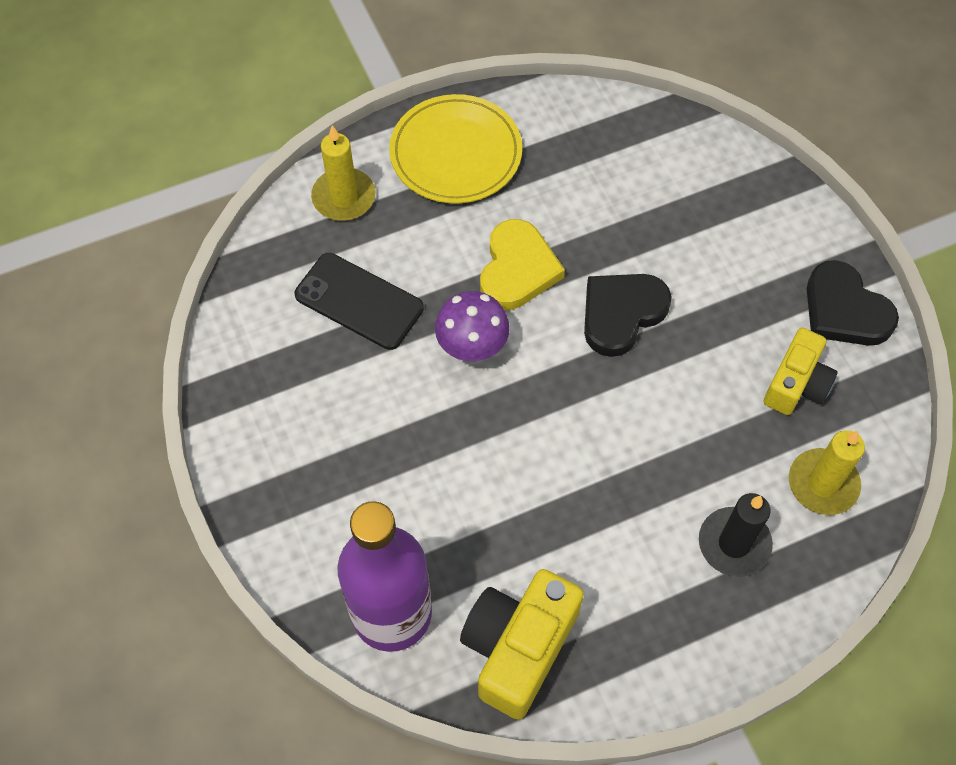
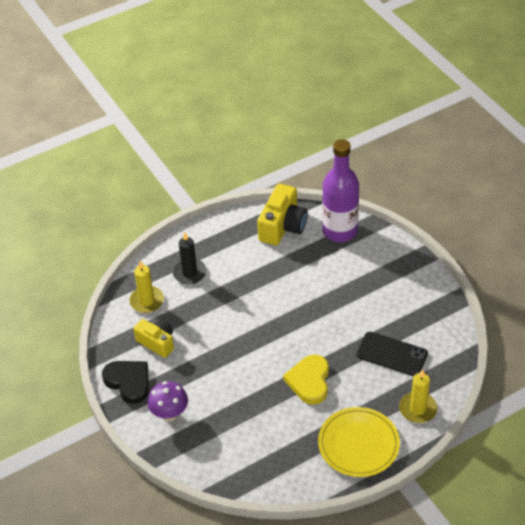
camera: 175 degrees right, 15 degrees down
purple mushroom [435,291,510,362] -> purple mushroom moved to [148,381,188,422]
black heart [584,274,672,357] -> none
yellow camera [764,328,838,415] -> yellow camera turned 105 degrees clockwise [133,319,174,358]

